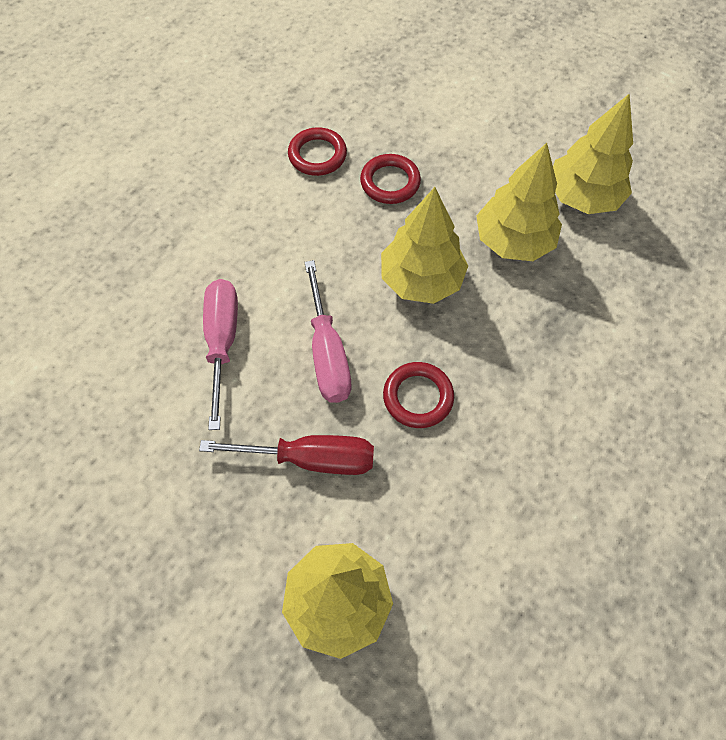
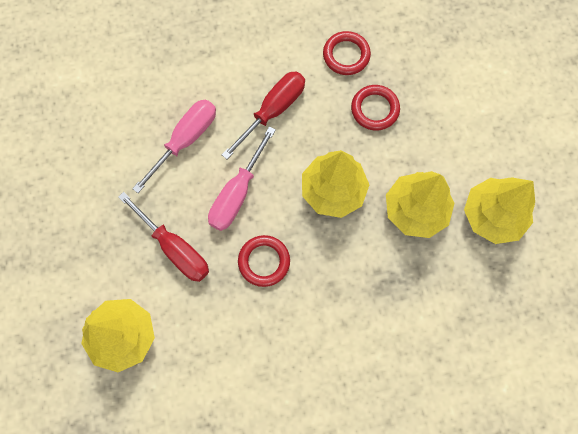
camera: 40 degrees right, 10 degrees up
none -> red screwdriver [222,71,305,159]

